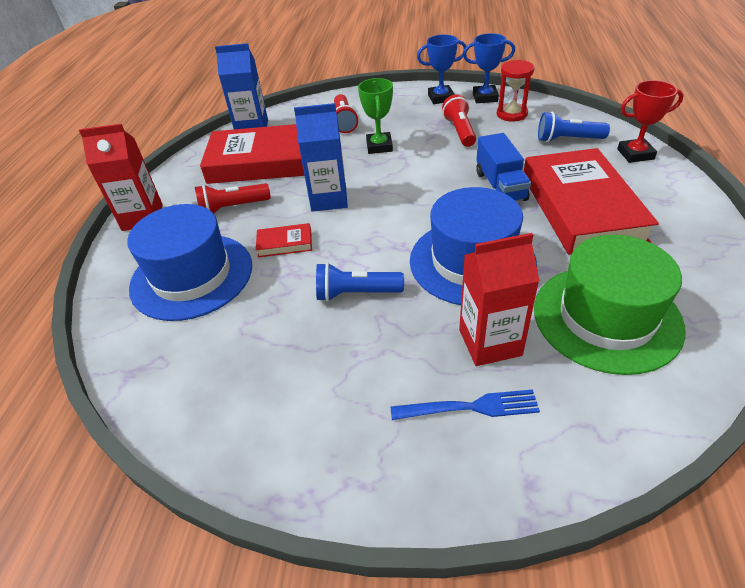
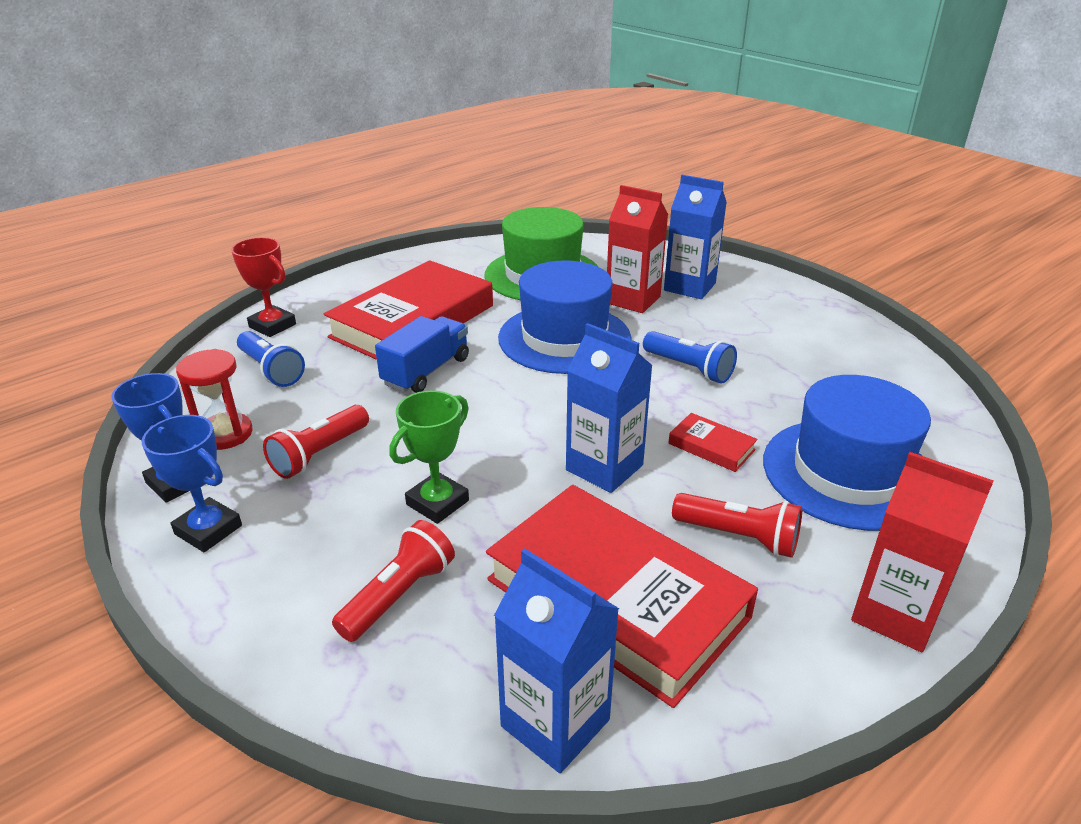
camera: 140 degrees left, 10 degrees down
blue fork [391,389,540,420] -> blue carton [664,175,727,299]

